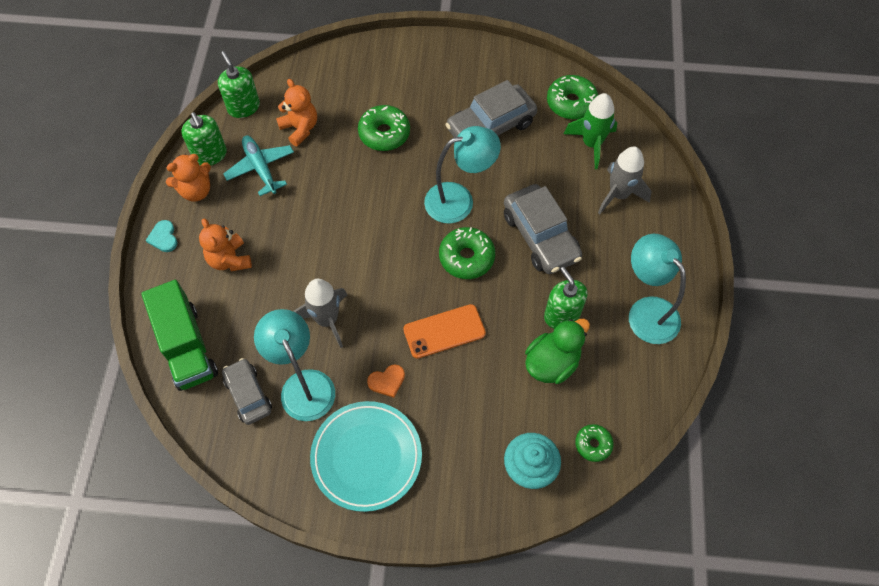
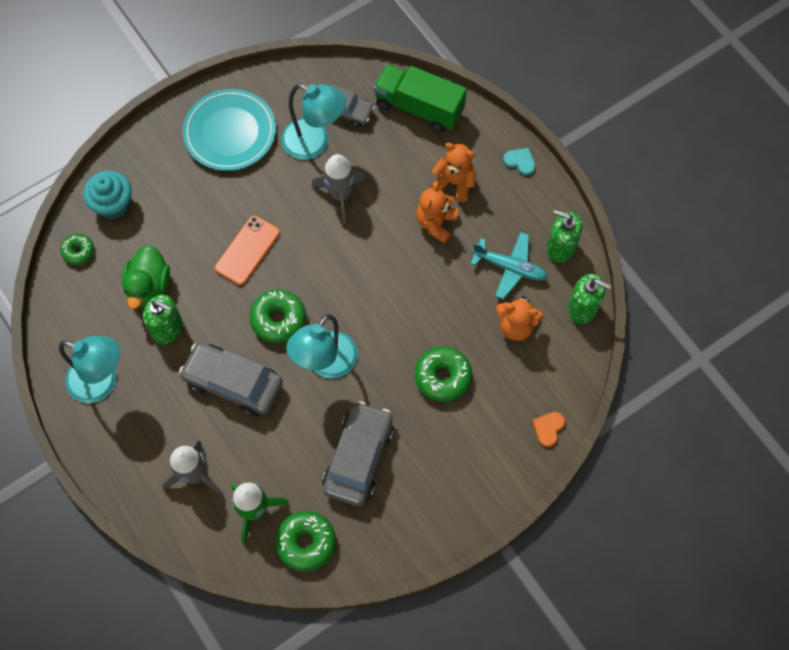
camera: 140 degrees right, 5 degrees up
orange teddy bear [166,154,211,202] -> orange teddy bear moved to [416,181,458,243]
orange heart [367,365,405,398] -> orange heart moved to [532,412,565,447]

